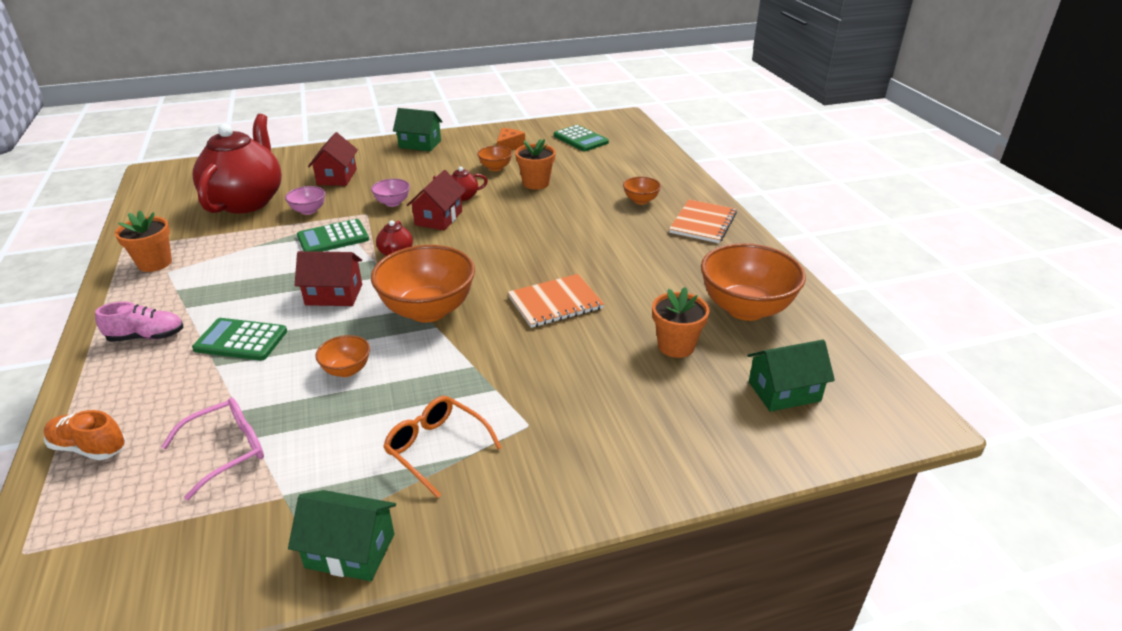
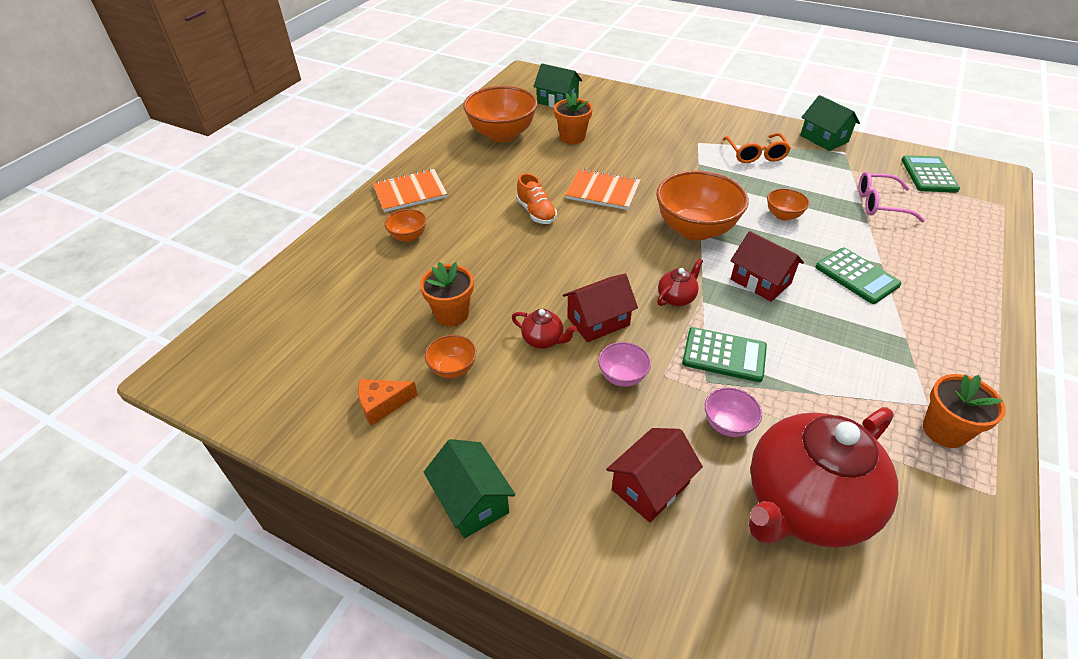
camera: 135 degrees left, 10 degrees up
orange shoe [44,410,126,460] -> orange shoe moved to [517,173,557,224]
pink shoe [95,302,184,342] -> none
green calculator [554,125,609,151] -> green calculator moved to [901,155,960,192]

